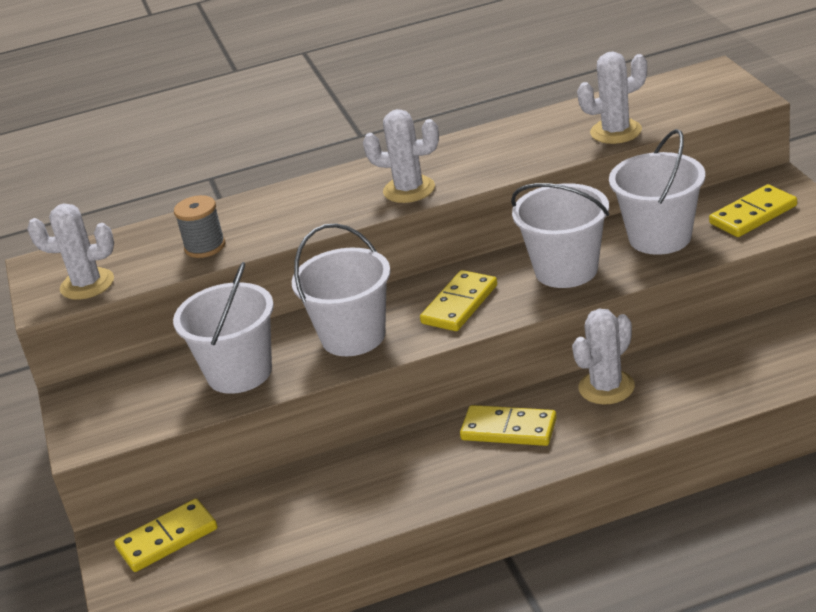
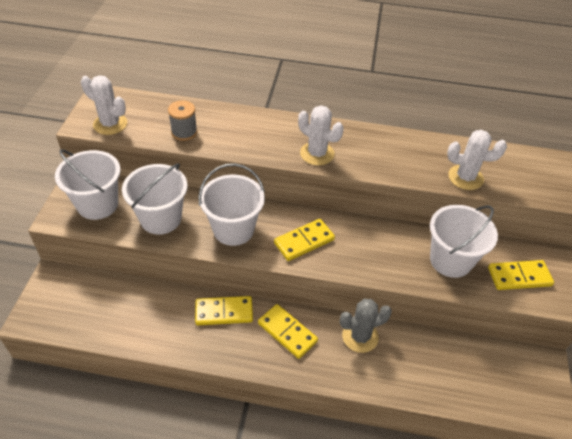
camera: 20 degrees right, 15 degrees up
yellow domino [115,499,218,572] -> yellow domino moved to [195,296,253,325]
white bucket [511,183,609,288] -> white bucket moved to [55,149,121,220]
white cactus [572,309,635,405] -> grey cactus [340,299,392,353]

